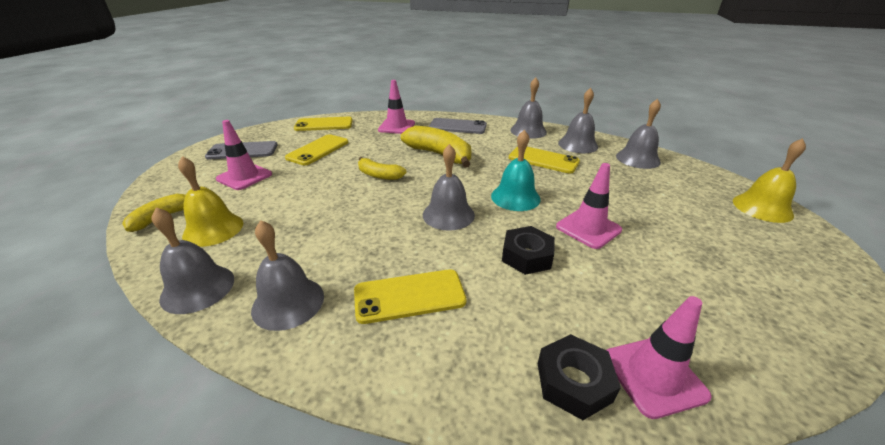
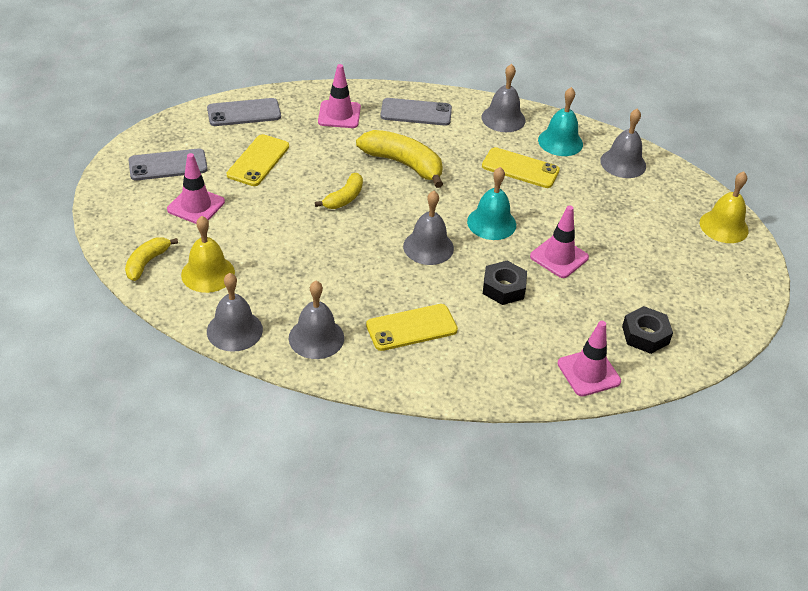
camera: 10 degrees left, 10 degrees up
yellow phone [294,117,353,131] -> grey phone [207,98,281,126]
yellow banana [358,157,407,180] -> yellow banana turned 75 degrees counterclockwise [315,173,363,209]
black nut [538,334,621,420] -> black nut moved to [622,306,673,354]
grey bell [558,88,598,153] -> turquoise bell [538,87,583,156]

